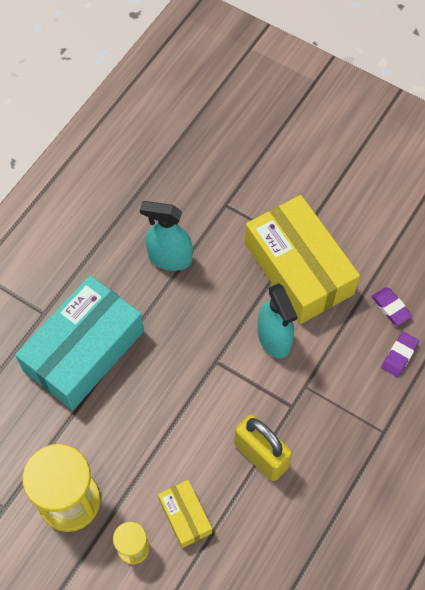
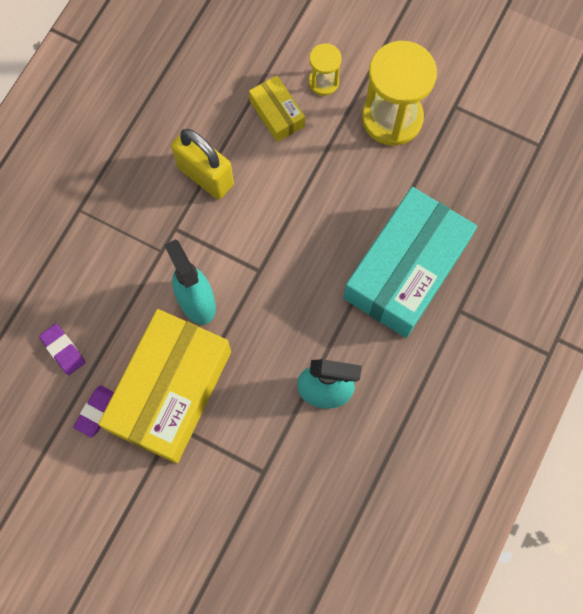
camera: 175 degrees right, 10 degrees up
yellow box [245,195,360,324] -> yellow box turned 60 degrees clockwise [98,309,231,464]
purple eraser [381,332,419,377] -> purple eraser moved to [73,385,114,438]

